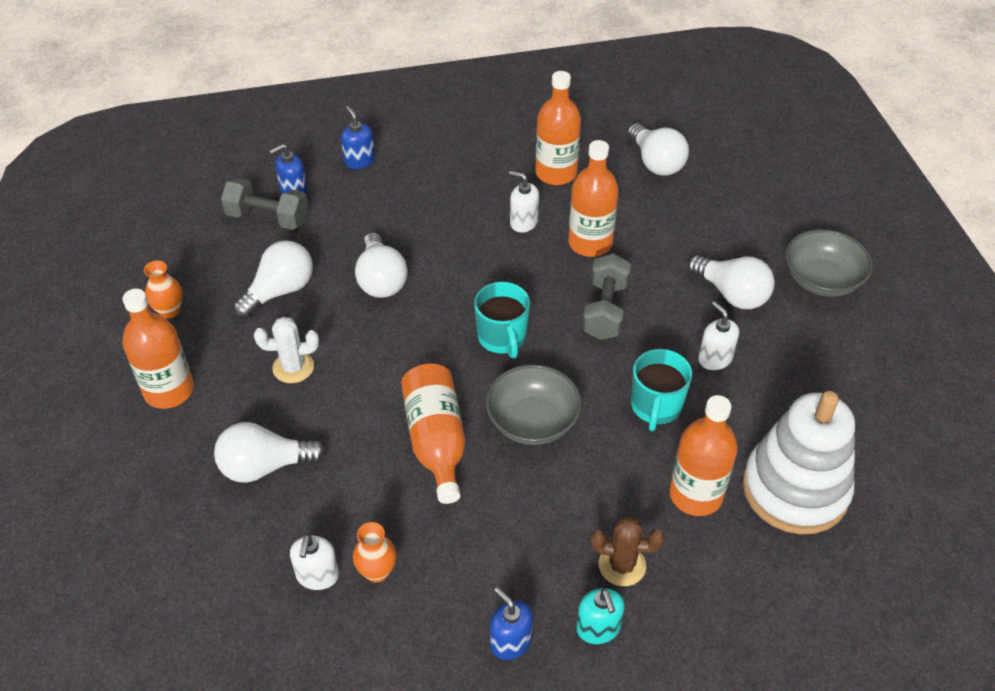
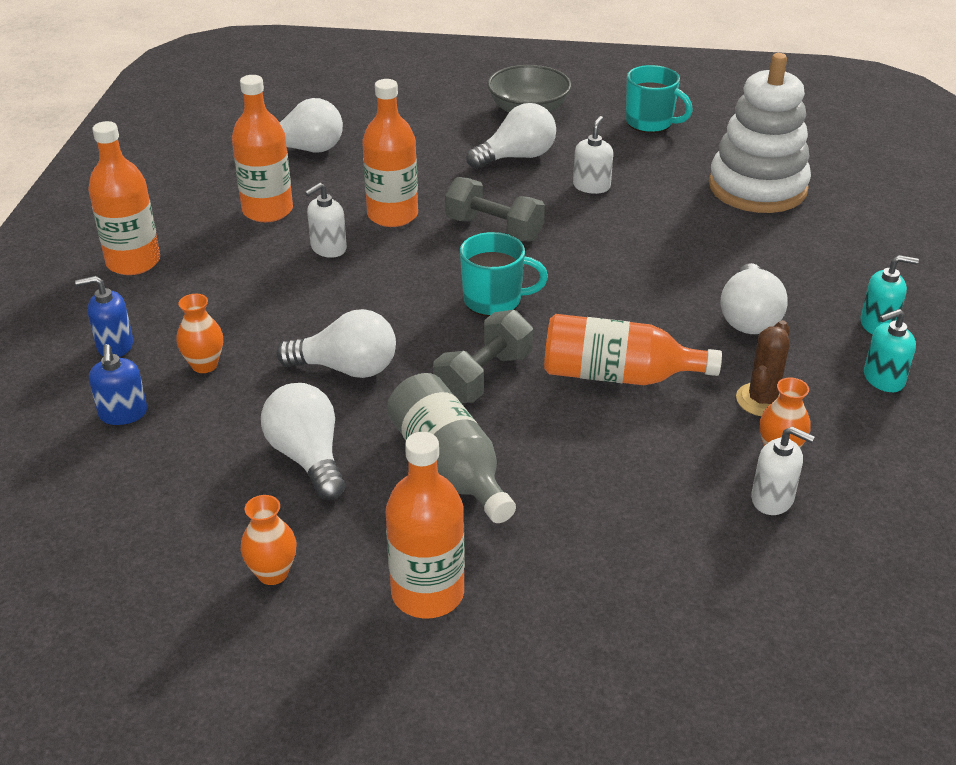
camera: 70 degrees left, 10 degrees down
white light bulb [214,422,326,483] -> white light bulb moved to [721,263,788,334]
grey dumbbell [221,178,309,230] -> grey dumbbell moved to [433,310,533,403]
white cactus [254,317,319,383] -> grey bottle [387,373,516,523]
grey bowl [486,364,582,445] -> none
blue soap dispenser [490,587,533,660] -> turquoise soap dispenser [864,309,916,392]
brown cactus [591,516,664,586] -> brown cactus moved to [736,320,790,416]
turquoise mug [631,349,692,431] -> turquoise mug moved to [626,65,693,133]
orange bottle [669,395,738,516] -> orange bottle moved to [88,121,160,275]
white soap dispenser [698,301,739,370] -> white soap dispenser turned 120 degrees clockwise [573,116,613,194]
none -> orange vase [177,294,223,373]

